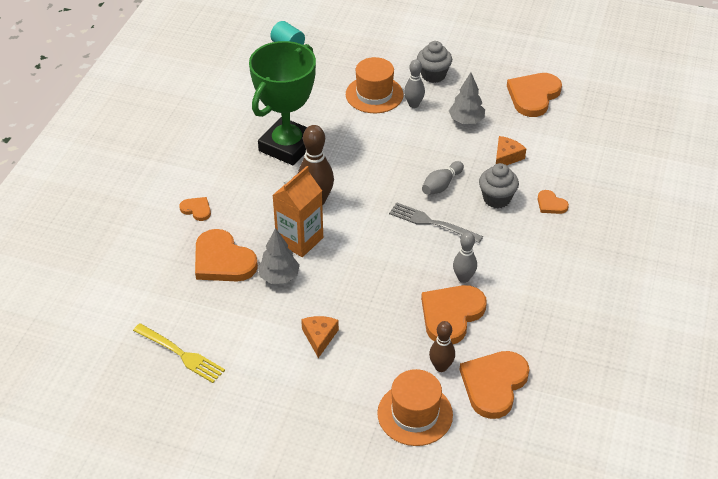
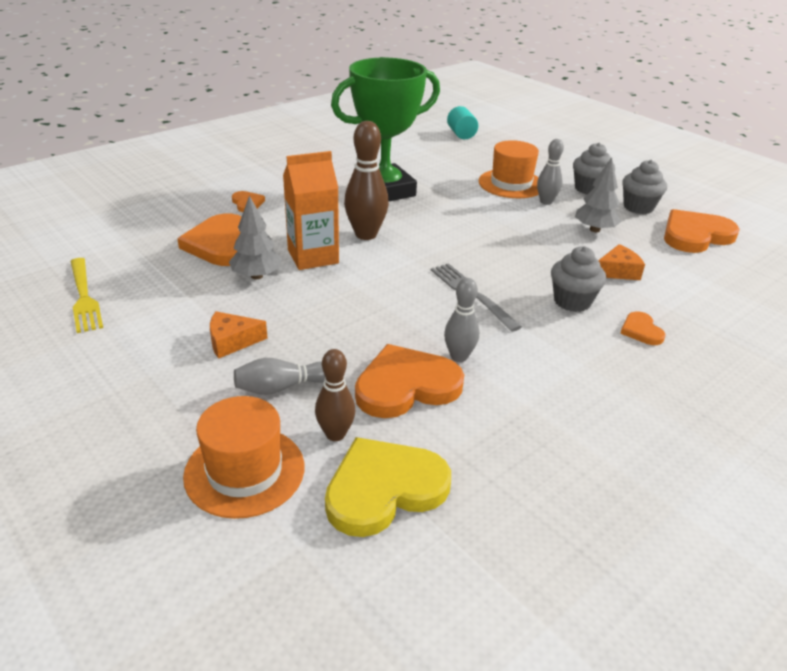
camera: 30 degrees right, 10 degrees down
orange cheese [301,316,339,358] -> orange cheese turned 135 degrees counterclockwise [210,311,268,359]
grey bowling pin [422,161,464,195] -> grey bowling pin moved to [234,358,325,395]
orange heart [459,351,530,419] -> yellow heart [325,437,451,537]
none -> grey cupcake [622,160,667,214]

